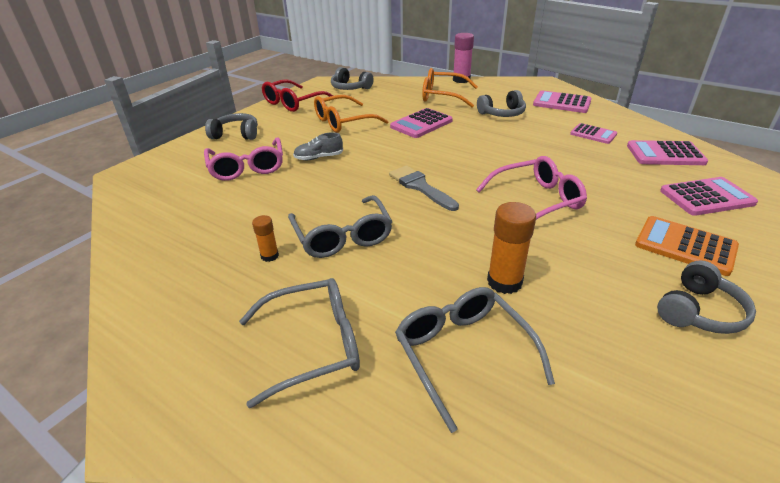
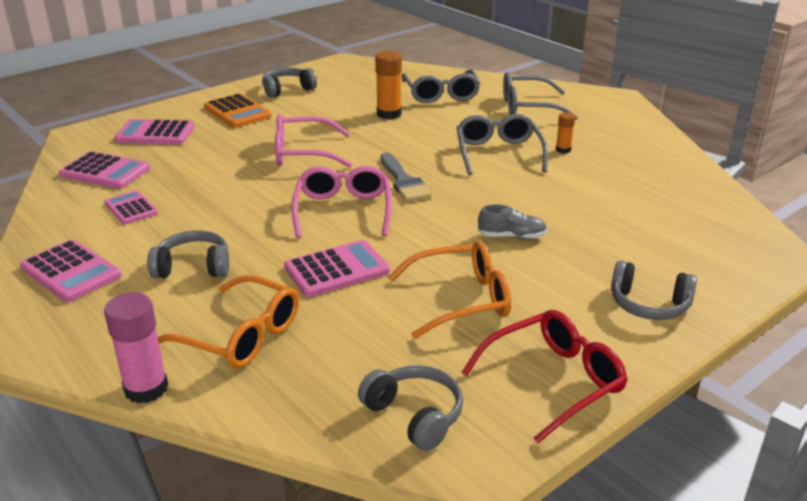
camera: 165 degrees left, 5 degrees down
pink glasses [204,137,283,181] -> pink glasses moved to [291,166,392,238]

